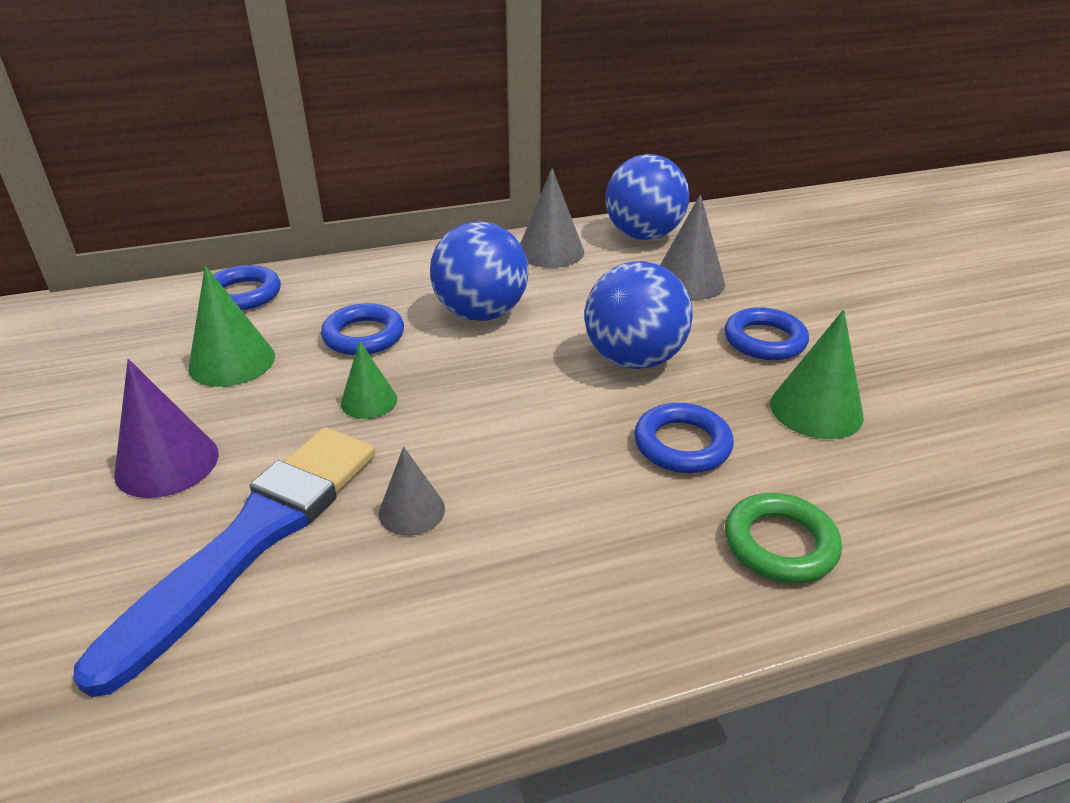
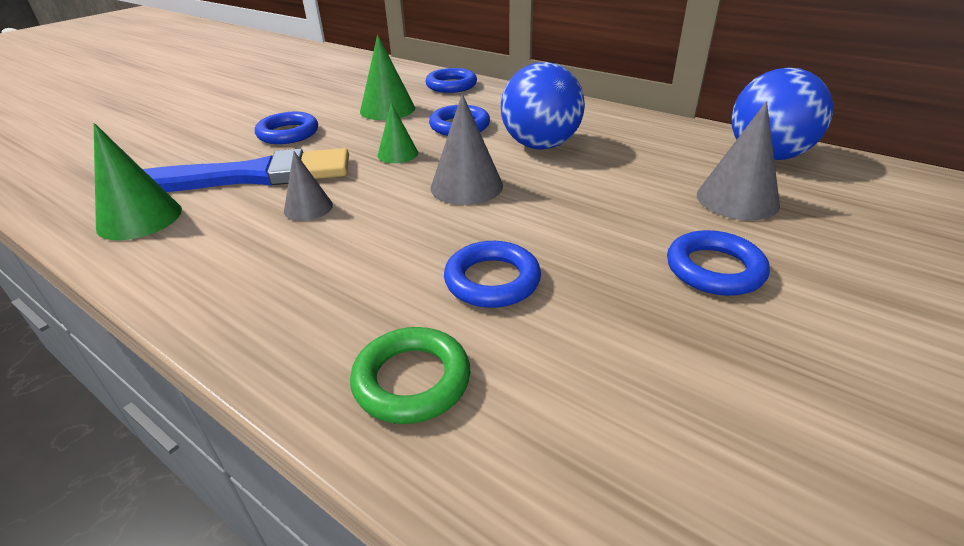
camera: 55 degrees right, 0 degrees up
purple cone [114,359,219,498] -> blue ring [255,112,318,144]
grey cone [520,168,584,268] -> grey cone moved to [431,94,503,205]
blue ball [585,261,693,369] -> none
green cone [770,310,864,439] -> green cone moved to [94,123,182,240]

